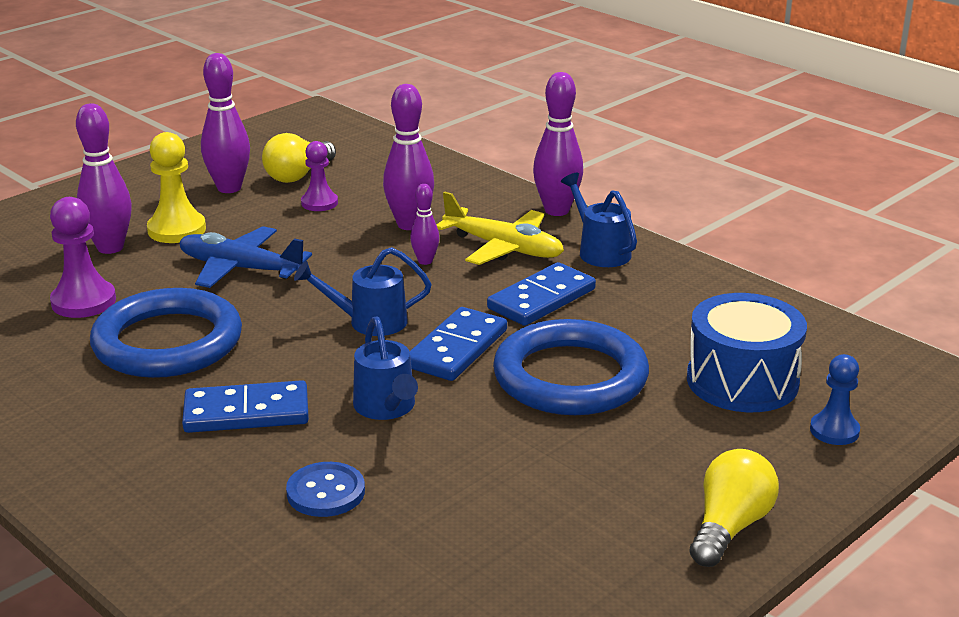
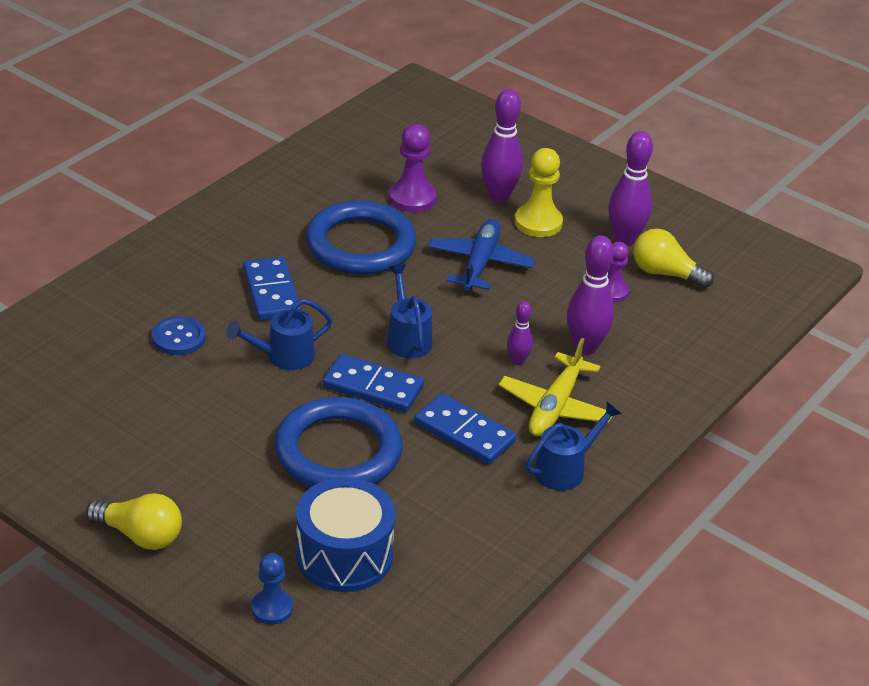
camera: 80 degrees right, 10 degrees up
purple bowling pin [533,72,583,216] -> none

